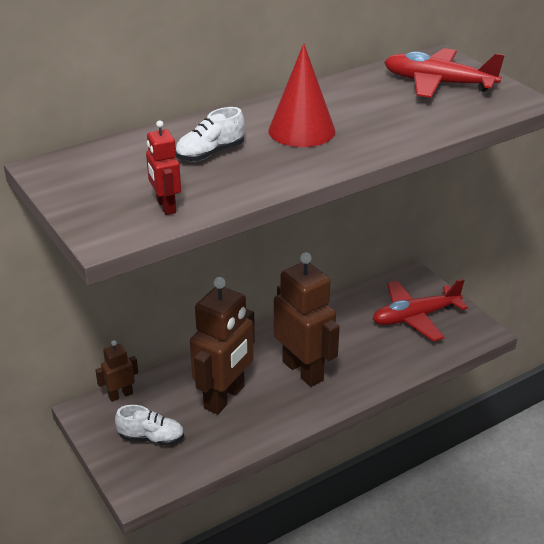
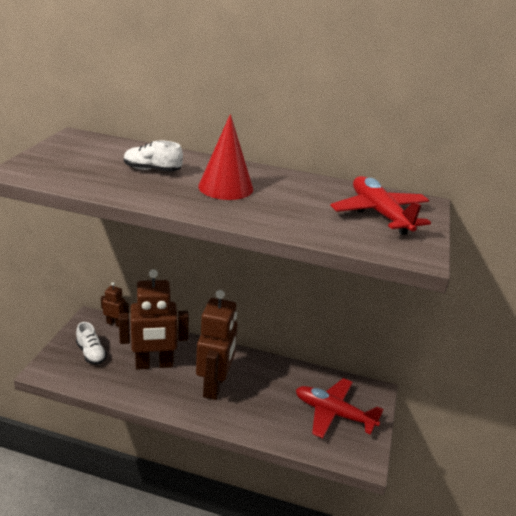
camera: 45 degrees right, 5 degrees down
red robot [146,120,181,215] -> none

